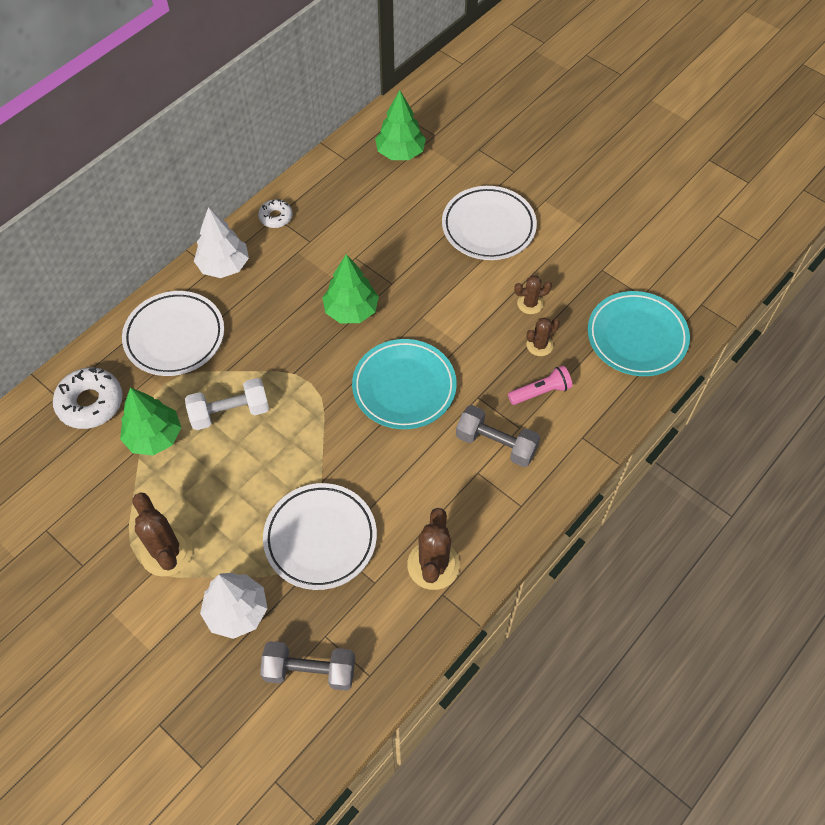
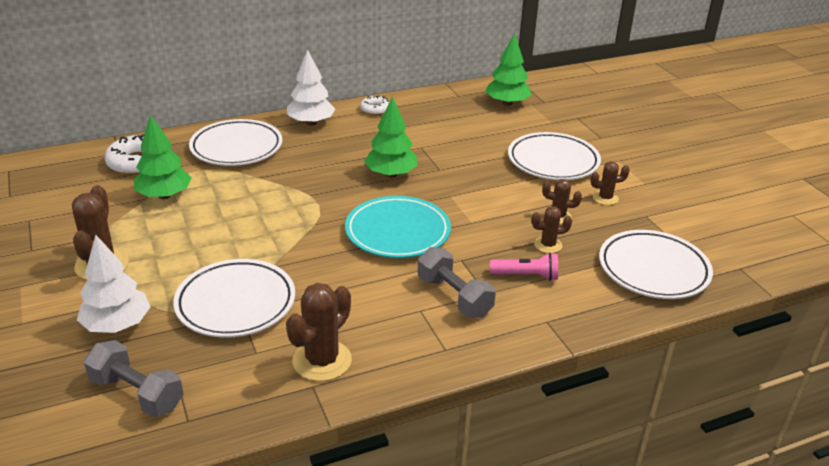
camera: 25 degrees right, 25 degrees down
white dumbbell [185,378,269,430] -> none
turquoise plate [588,291,690,376] -> white plate [599,230,713,299]
none -> brown cactus [590,161,630,205]

